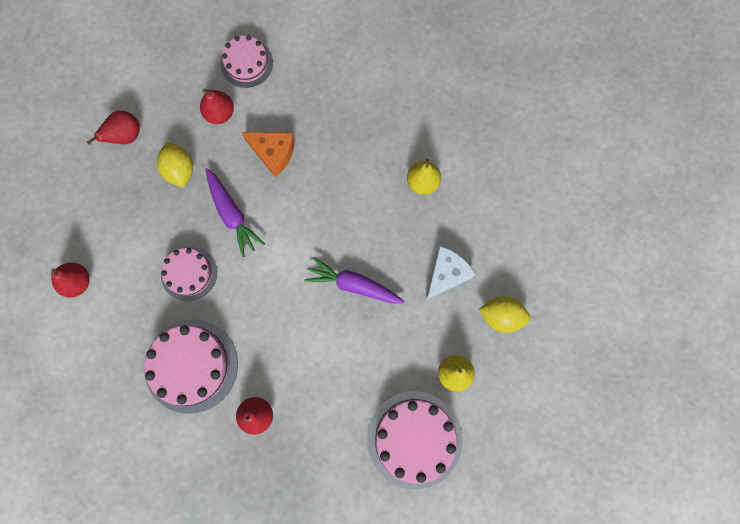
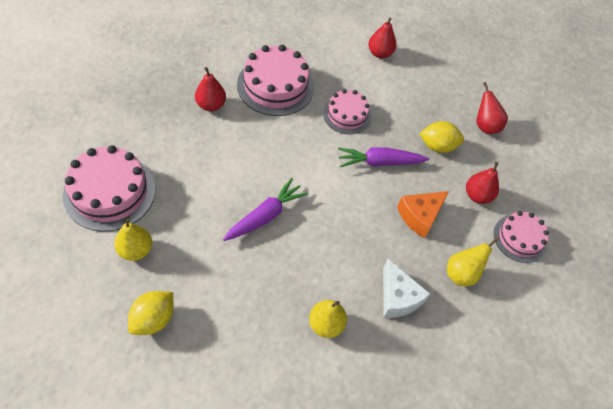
camera: 110 degrees right, 20 degrees down
white cheese [426,246,476,300] -> white cheese moved to [383,259,430,318]
none -> yellow pear [447,237,499,286]

